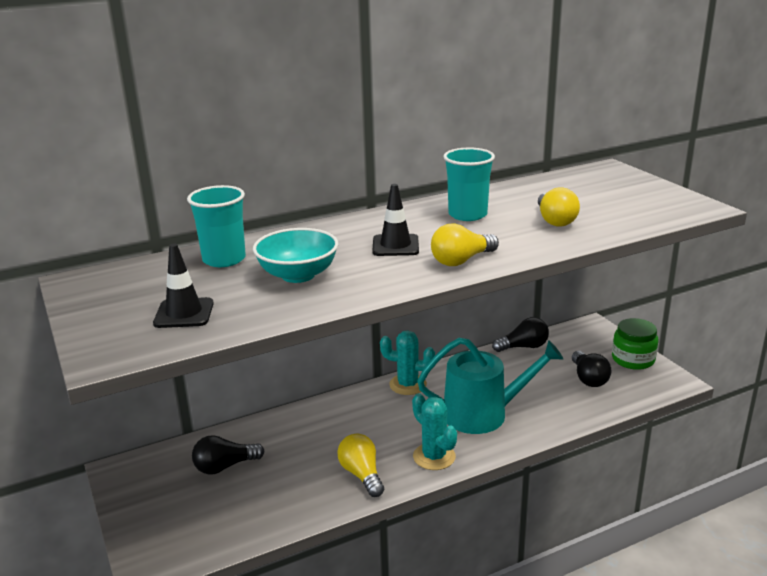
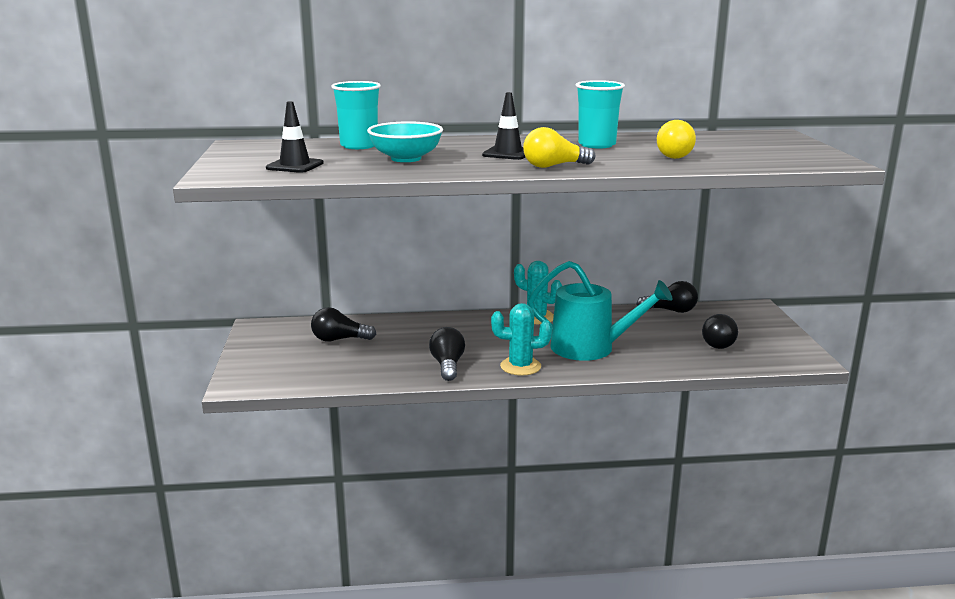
camera: 20 degrees right, 5 degrees down
yellow light bulb [337,433,384,497] -> black light bulb [429,327,465,381]
turquoise cactus [412,393,457,470] -> turquoise cactus turned 75 degrees counterclockwise [491,303,552,376]
green jar [612,318,658,370] -> none

